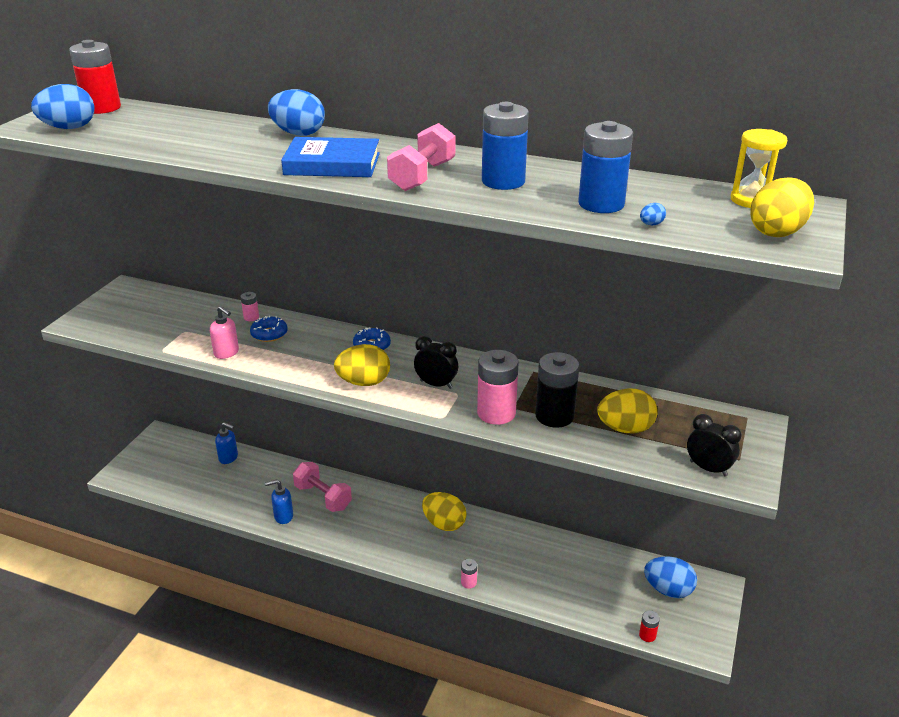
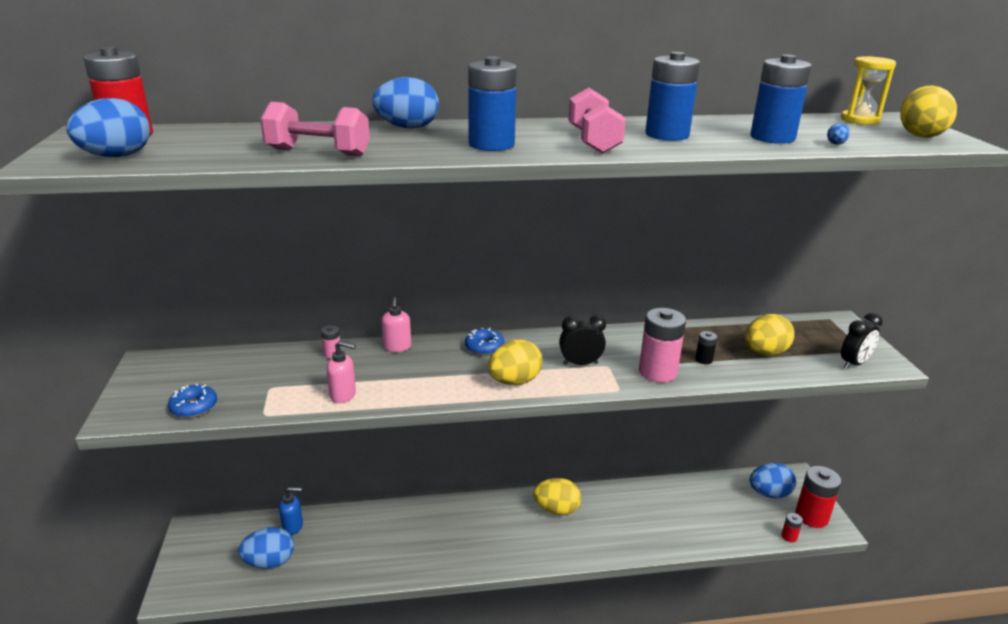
camera: 30 degrees left, 5 degrees down
blue donut [250,316,288,342] -> blue donut moved to [168,384,217,418]
blue soap dispenser [265,480,293,524] -> none
blue book [281,137,380,177] -> blue battery [468,57,517,151]
pink dumbbell [293,462,352,512] -> pink dumbbell moved to [260,102,370,157]
pink battery [461,559,477,589] -> none
black battery [535,352,579,428] -> black battery [695,331,717,364], size x0.46
black clock [687,414,742,477] -> black clock turned 135 degrees clockwise [841,313,883,369]
none -> blue egg [238,527,294,569]
none -> pink soap dispenser [381,297,411,352]
none -> red battery [795,466,841,528]

